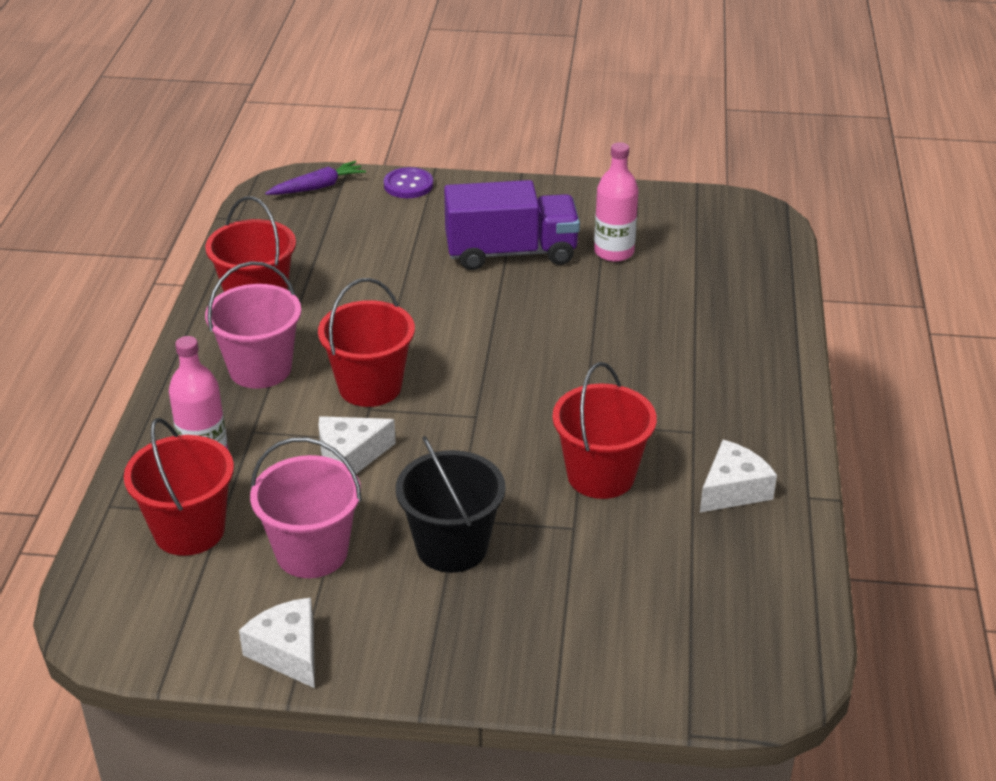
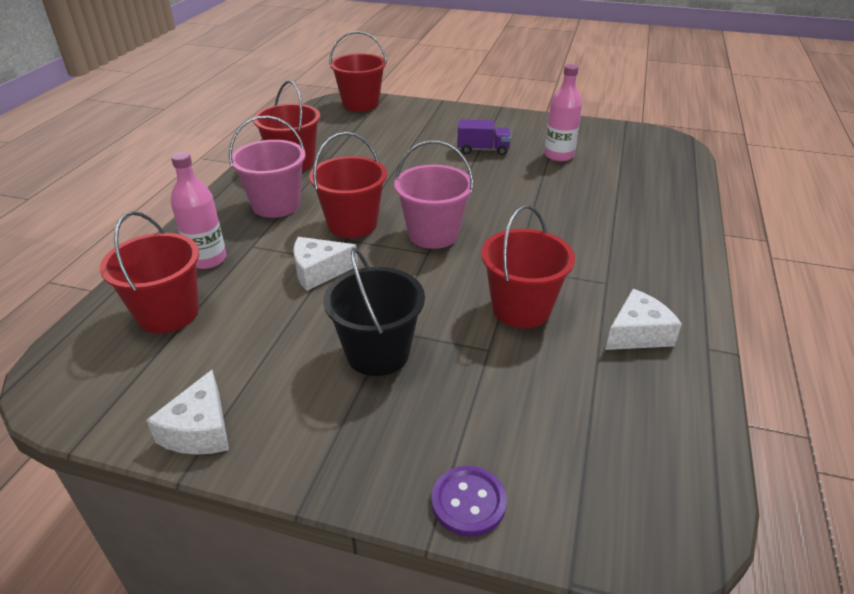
camera: 10 degrees right, 0 degrees up
white cheese [239,598,315,688] -> white cheese turned 150 degrees counterclockwise [146,370,229,455]
pink bucket [250,437,362,578] -> pink bucket moved to [394,141,473,249]
purple carrot [265,161,366,195] -> red bucket [329,31,387,112]
purple button [384,167,433,198] -> purple button moved to [431,466,507,537]
purple truck [444,180,580,270] -> purple truck [457,119,511,155], size x0.55

